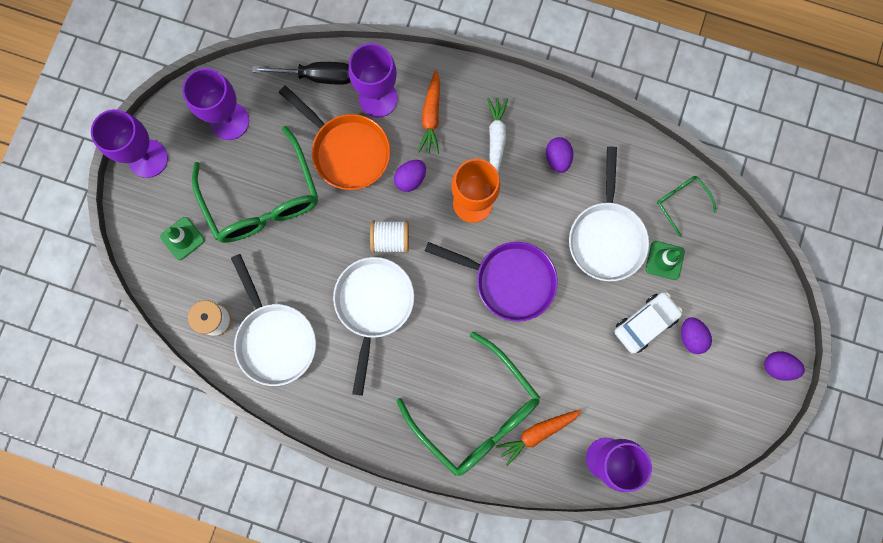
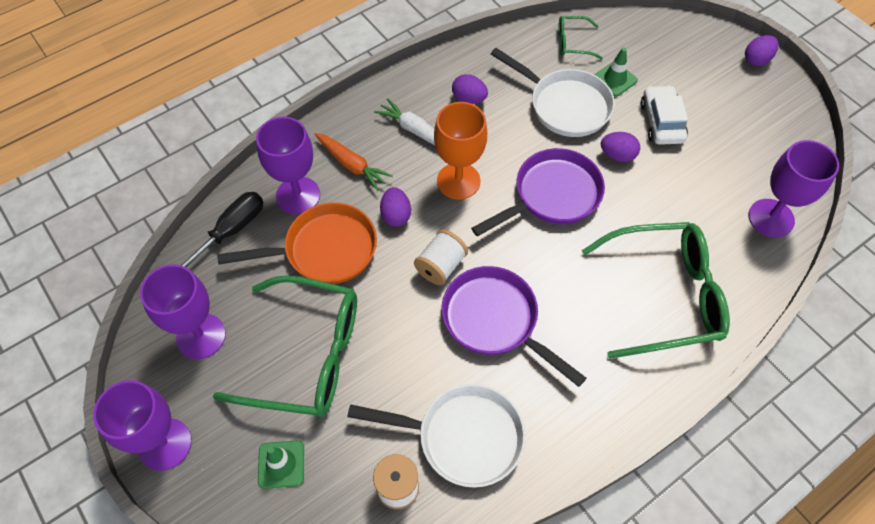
camera: 55 degrees left, 20 degrees down
white pan [333,257,414,396] -> purple pan [442,266,586,387]
orange carrot [496,410,582,466] -> none
purple egg [681,317,712,354] -> purple egg moved to [601,132,640,162]

